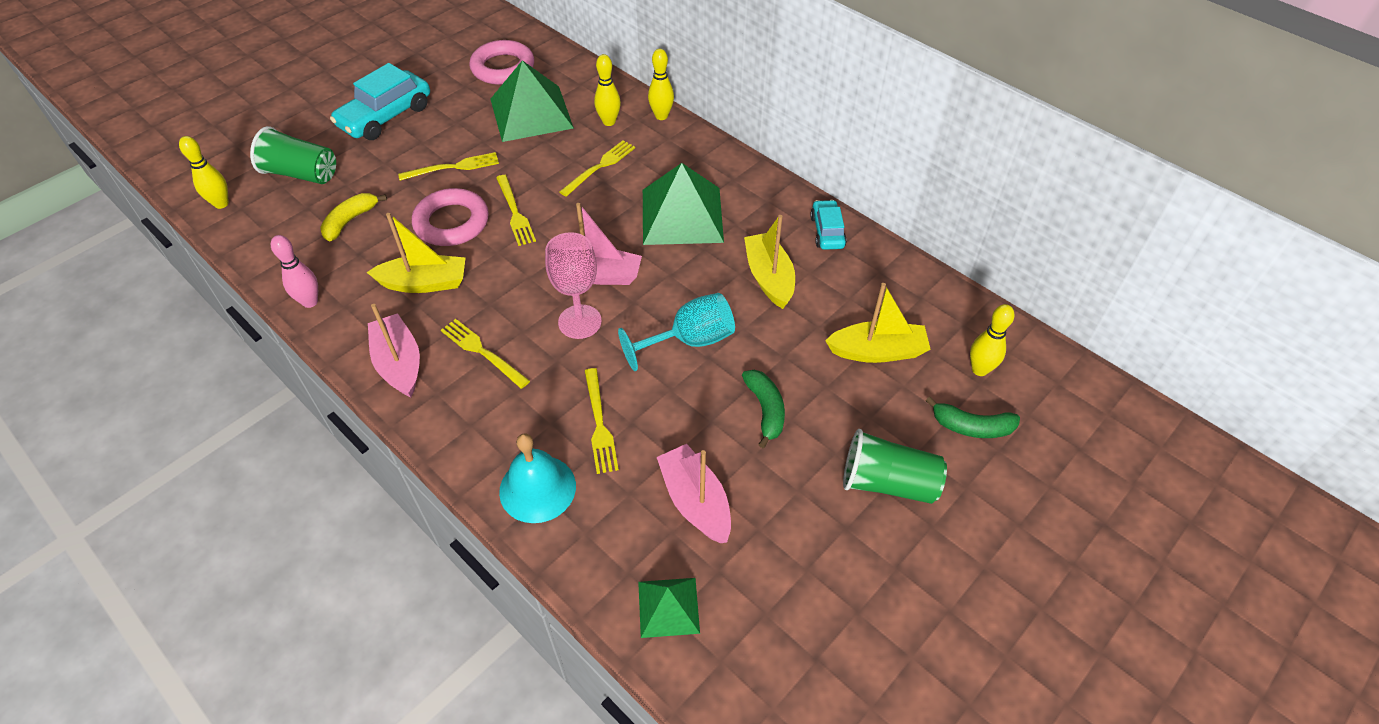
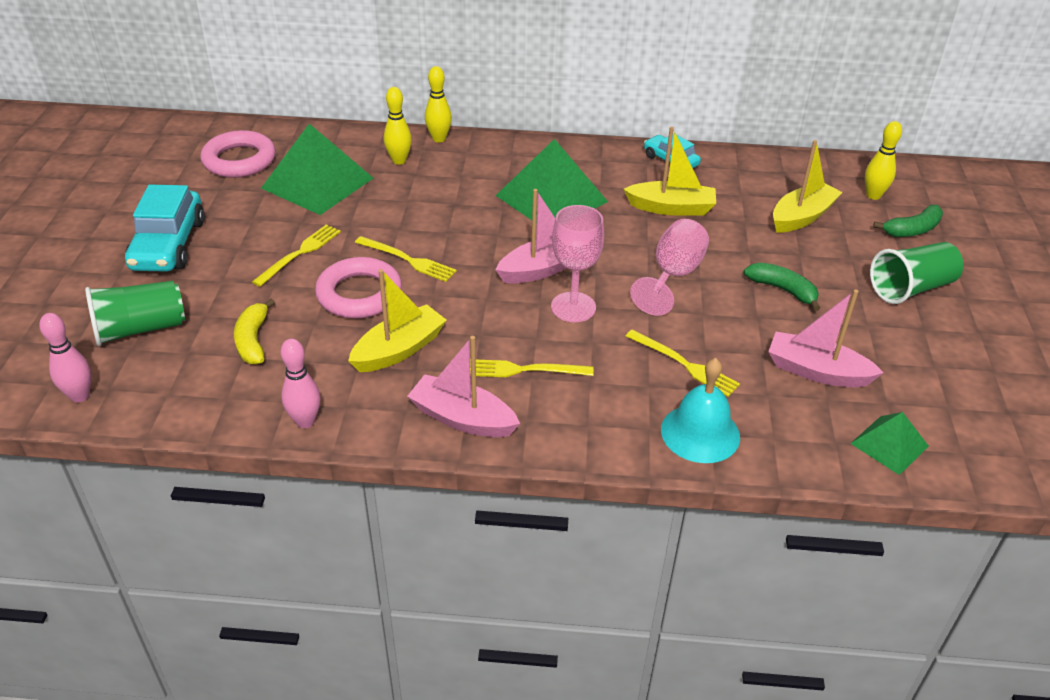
camera: 40 degrees left, 10 degrees down
yellow bowling pin [179,136,229,209] -> pink bowling pin [39,313,91,402]
yellow fork [559,140,635,197] -> none
turquoise goblet [618,293,735,371] -> pink goblet [630,219,709,316]
yellow boat [744,215,795,309] -> yellow boat turned 150 degrees clockwise [624,127,716,216]

